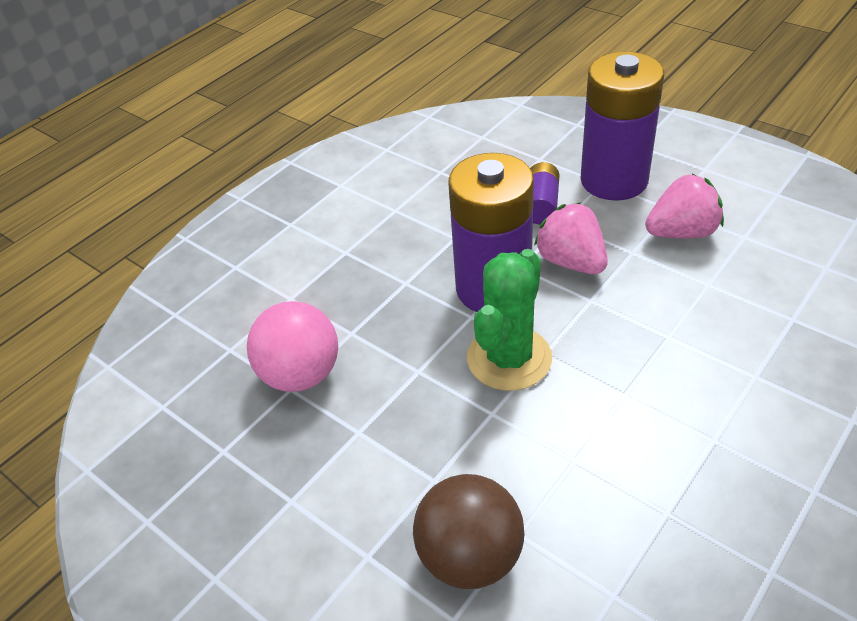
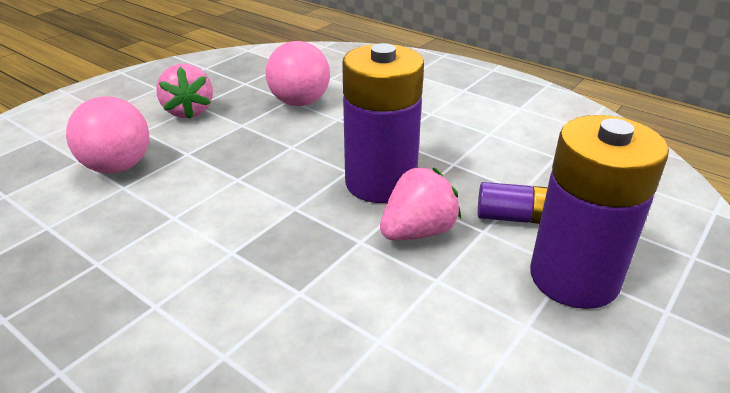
camera: 85 degrees right, 10 degrees down
brown ball [413,474,524,589] -> pink ball [66,96,149,174]
green cactus [467,249,552,391] -> none
pink strawberry [645,174,724,238] -> pink strawberry moved to [156,64,213,119]

